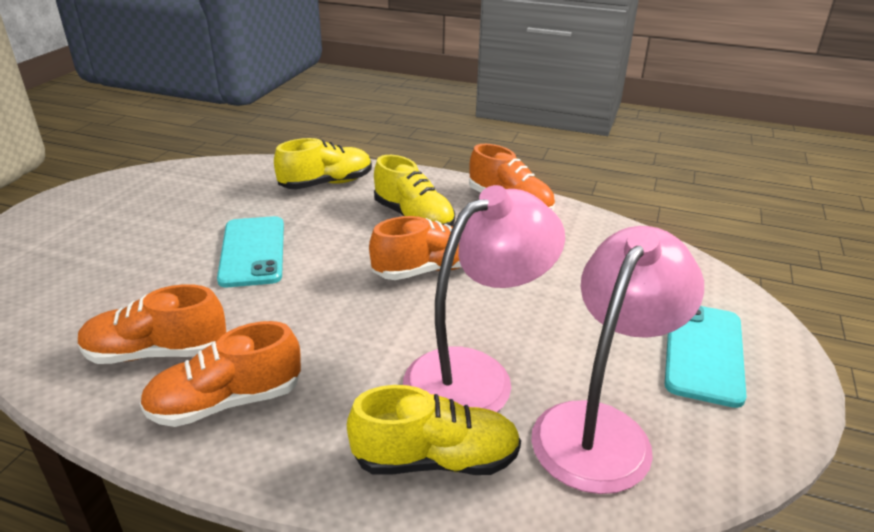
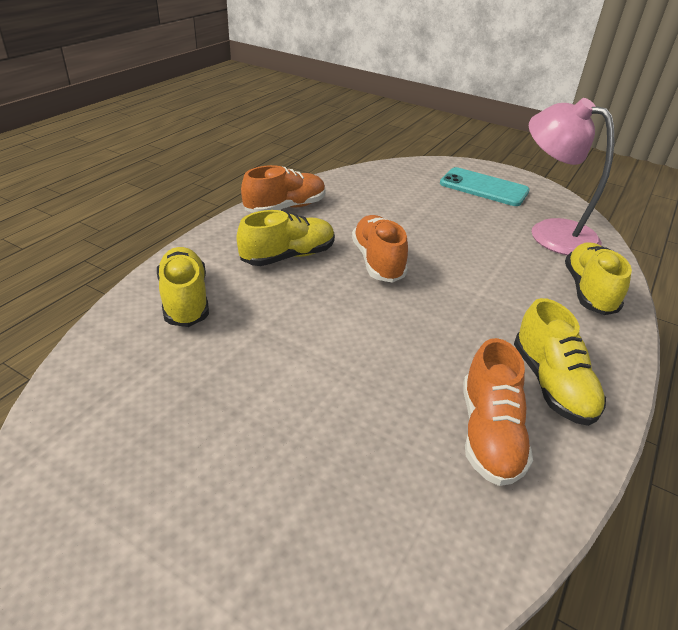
camera: 80 degrees left, 5 degrees up
orange shoe [139,321,301,427] -> yellow shoe [514,298,606,426]
turquoise phone [217,216,284,287] -> none
pink lamp [403,185,565,412] -> none

